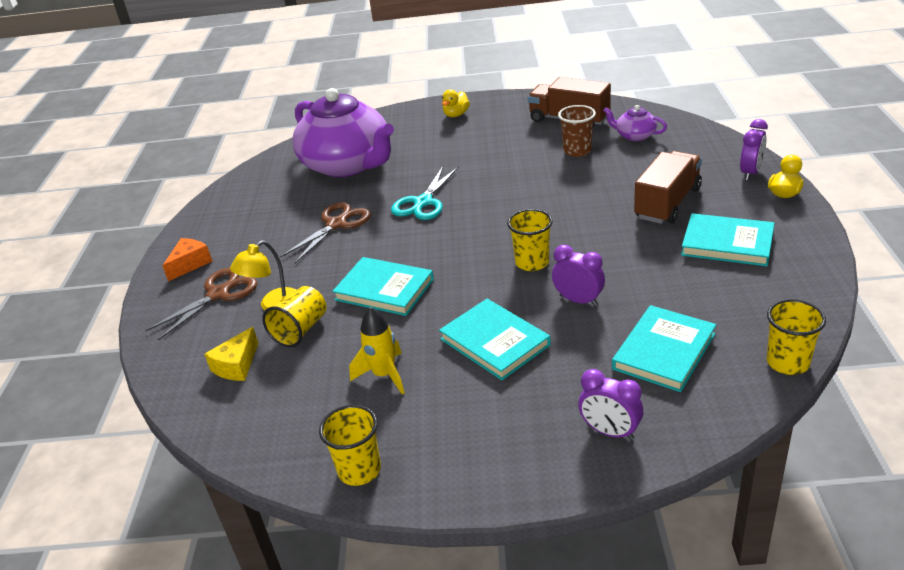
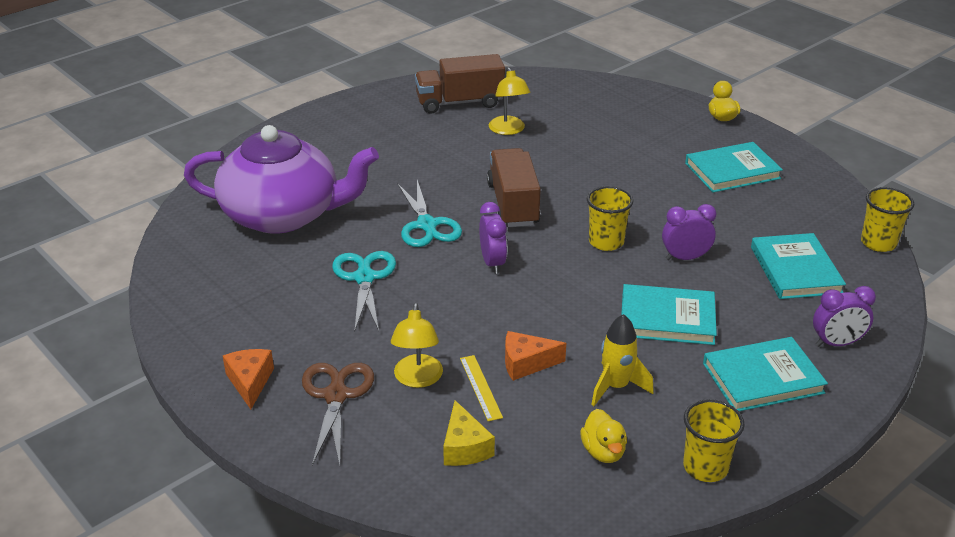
camera: 45 degrees left, 0 degrees up
yellow cup [262,286,327,348] -> yellow ruler [460,355,503,421]
brown scissors [280,202,371,263] -> turquoise scissors [332,251,396,331]
turquoise book [332,257,434,316] -> turquoise book moved to [703,337,828,411]
yellow duck [442,89,470,117] -> yellow duck moved to [580,409,627,463]
brown cup [558,105,596,157] -> yellow lamp [489,67,530,135]
purple teapot [603,105,667,141] -> none
brown truck [634,151,702,224] -> brown truck moved to [487,148,541,227]
purple clock [740,119,768,180] -> purple clock moved to [479,202,507,274]
none -> orange cheese [505,331,566,381]

